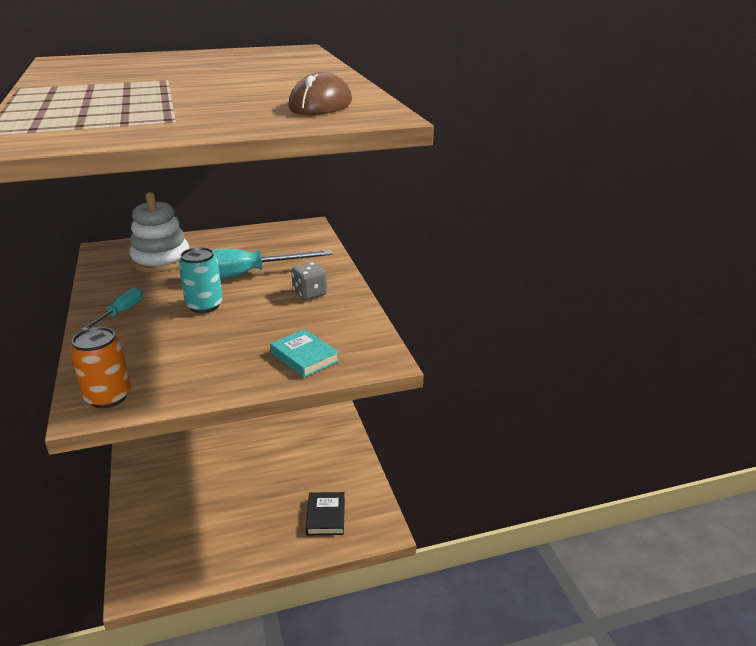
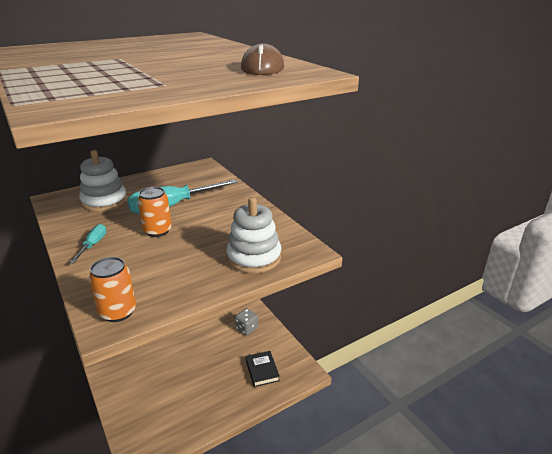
camera: 15 degrees left, 0 degrees up
turquoise can [179,247,223,313] -> orange can [138,187,172,237]
turquoise book [270,329,339,377] -> white stacking toy [226,197,281,273]
grey dice [291,262,327,300] -> grey dice moved to [235,309,258,335]

